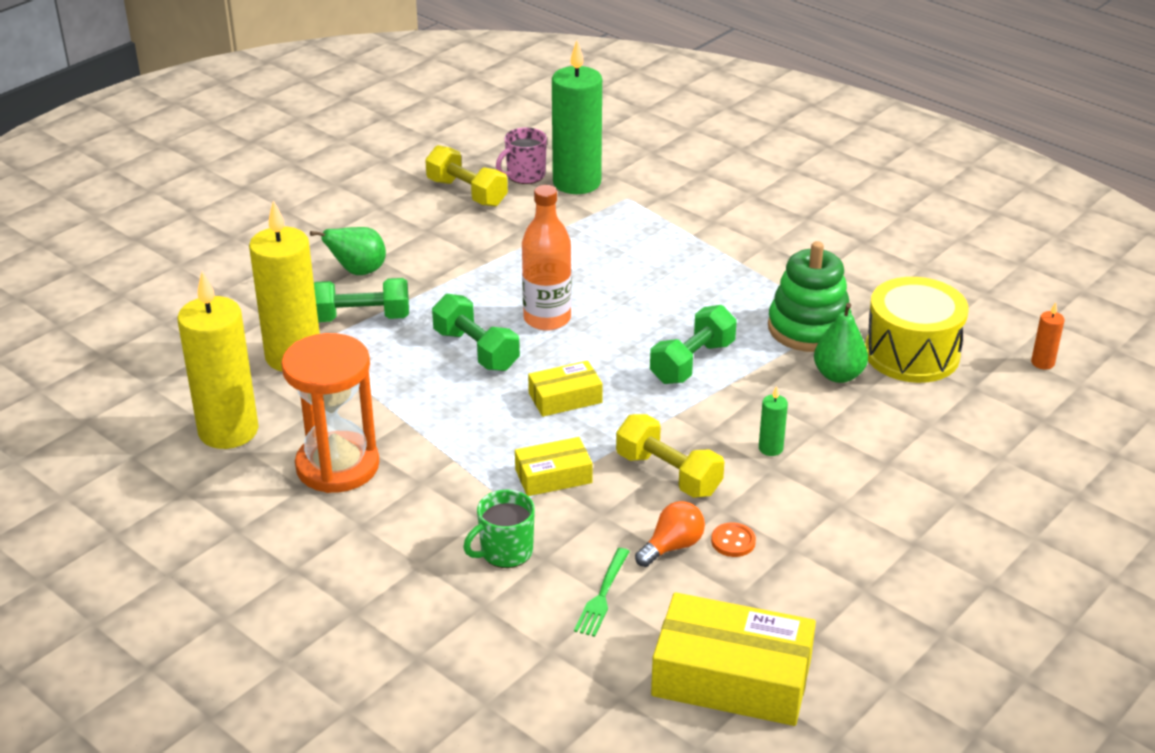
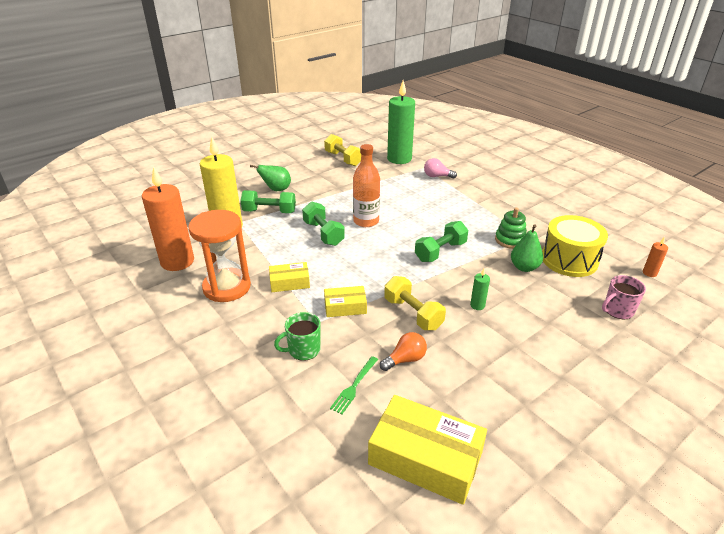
camera: 10 degrees right, 0 degrees up
yellow candle [177,271,259,449] -> orange candle [142,166,194,271]
pink mug [496,127,547,184] -> pink mug moved to [602,275,646,319]
yellow box [528,360,603,417] -> yellow box moved to [269,262,310,292]
orange button [711,523,756,557] -> none
green stacking toy [768,241,852,352] -> green stacking toy [495,208,527,249], size x0.65
none -> pink light bulb [424,158,457,179]

